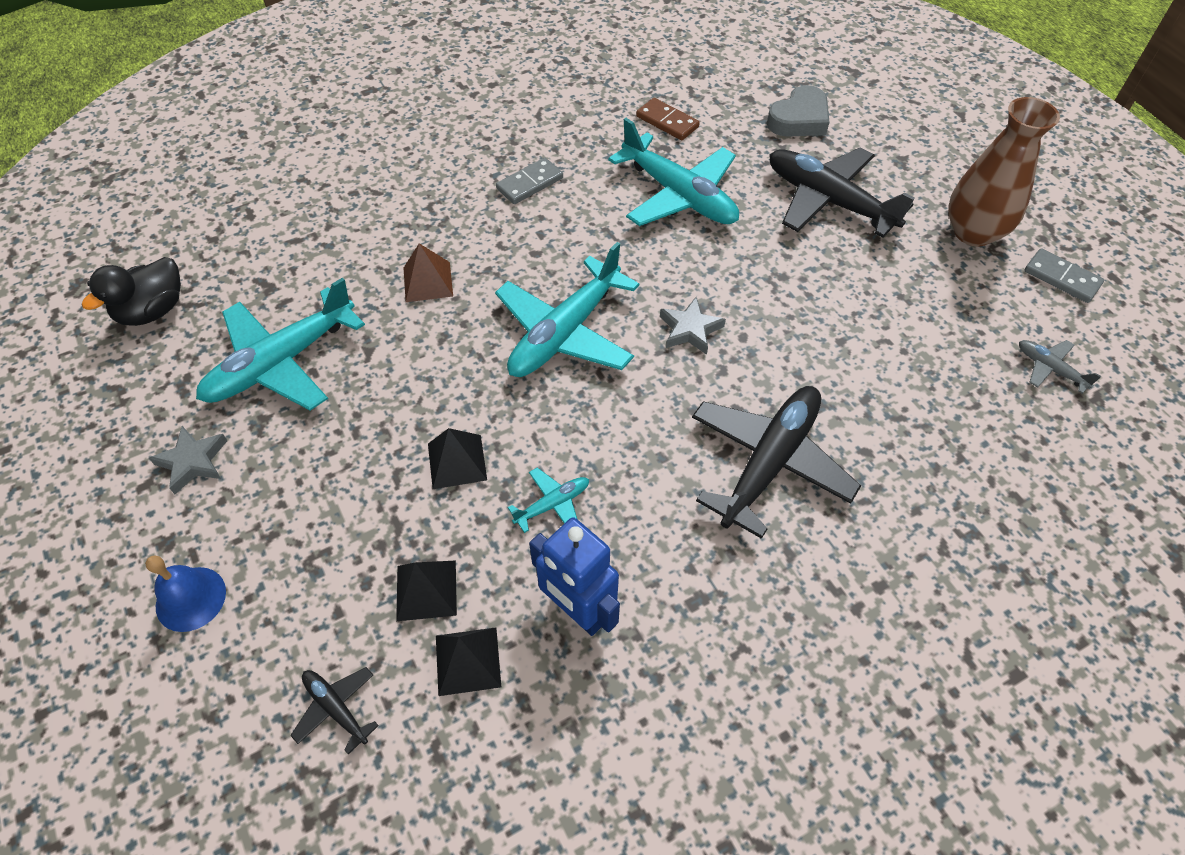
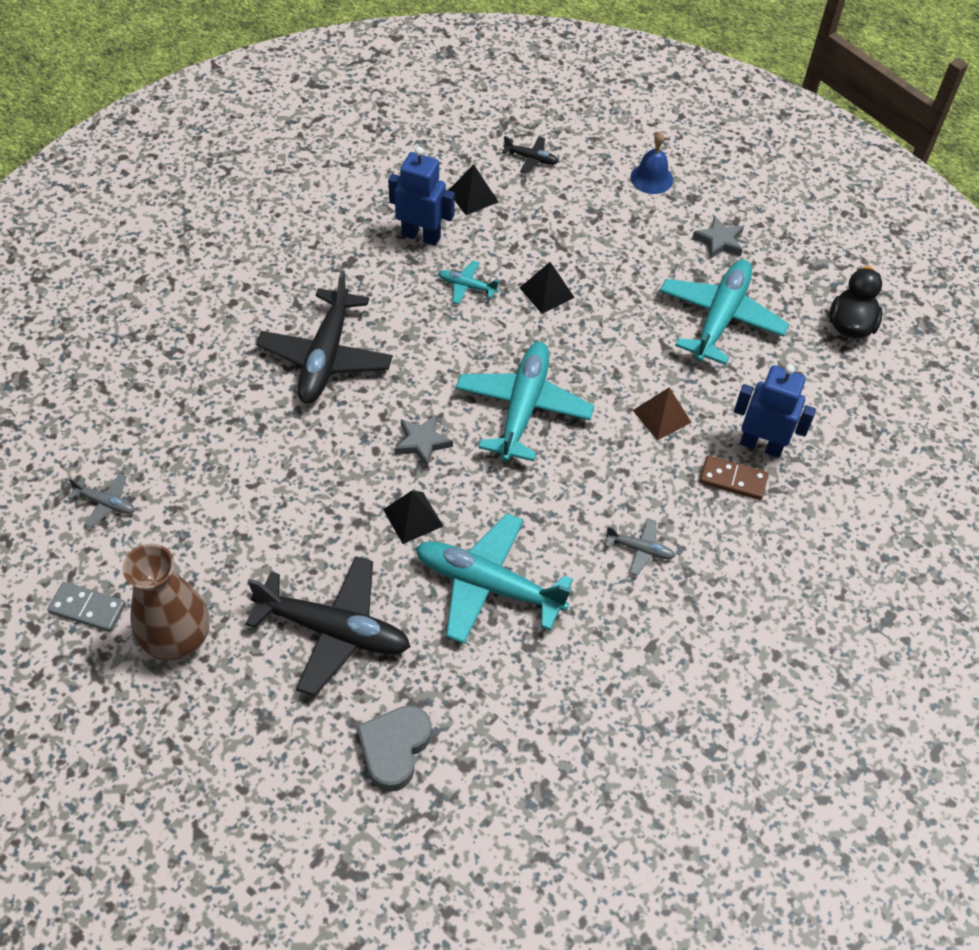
camera: 155 degrees right, 0 degrees up
black pyramid [396,560,457,621] -> black pyramid moved to [383,490,443,544]
grey domino [496,158,563,204] -> grey plane [605,518,675,576]
turquoise plane [508,467,589,533] -> turquoise plane turned 75 degrees clockwise [438,261,500,304]
brown domino [636,98,700,140] -> brown domino moved to [700,455,769,500]
none -> blue robot [734,364,816,458]

